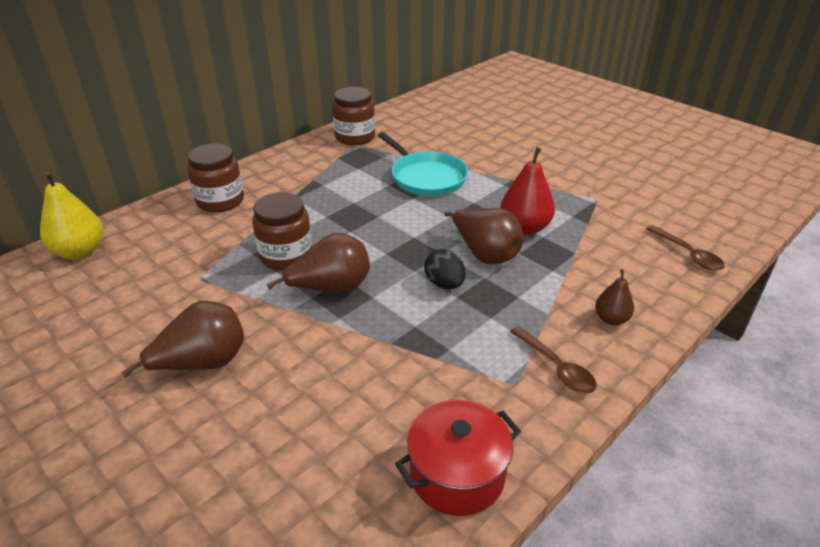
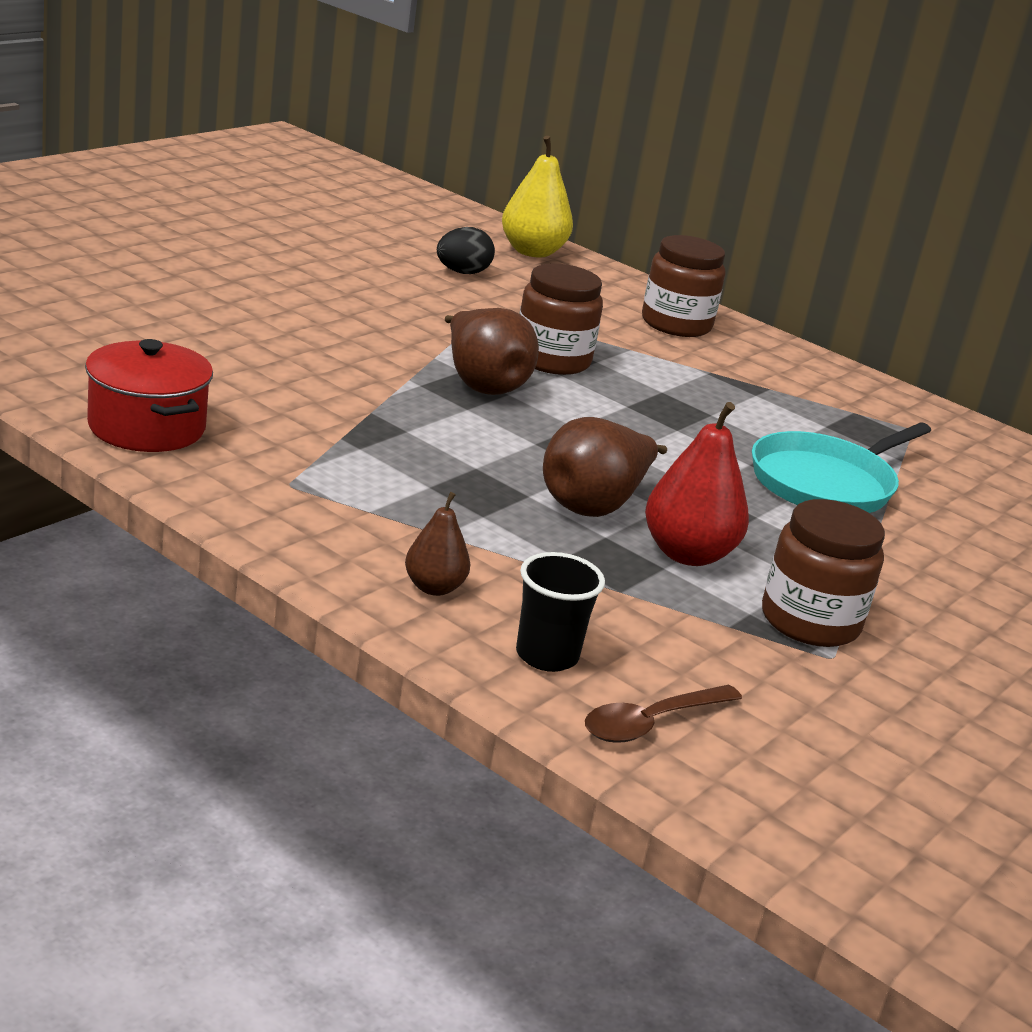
camera: 80 degrees right, 10 degrees down
brown pear [122,301,244,378] -> none
brown jar [332,87,375,145] -> brown jar moved to [762,499,885,647]
black egg [424,249,466,289] -> black egg moved to [437,227,495,274]
brown spoon [510,326,597,393] -> none
none -> black cup [516,552,605,672]

